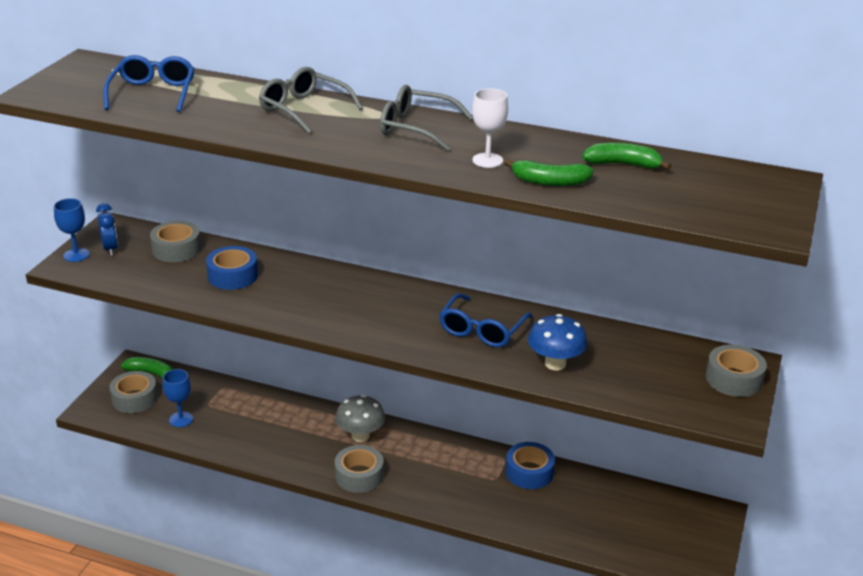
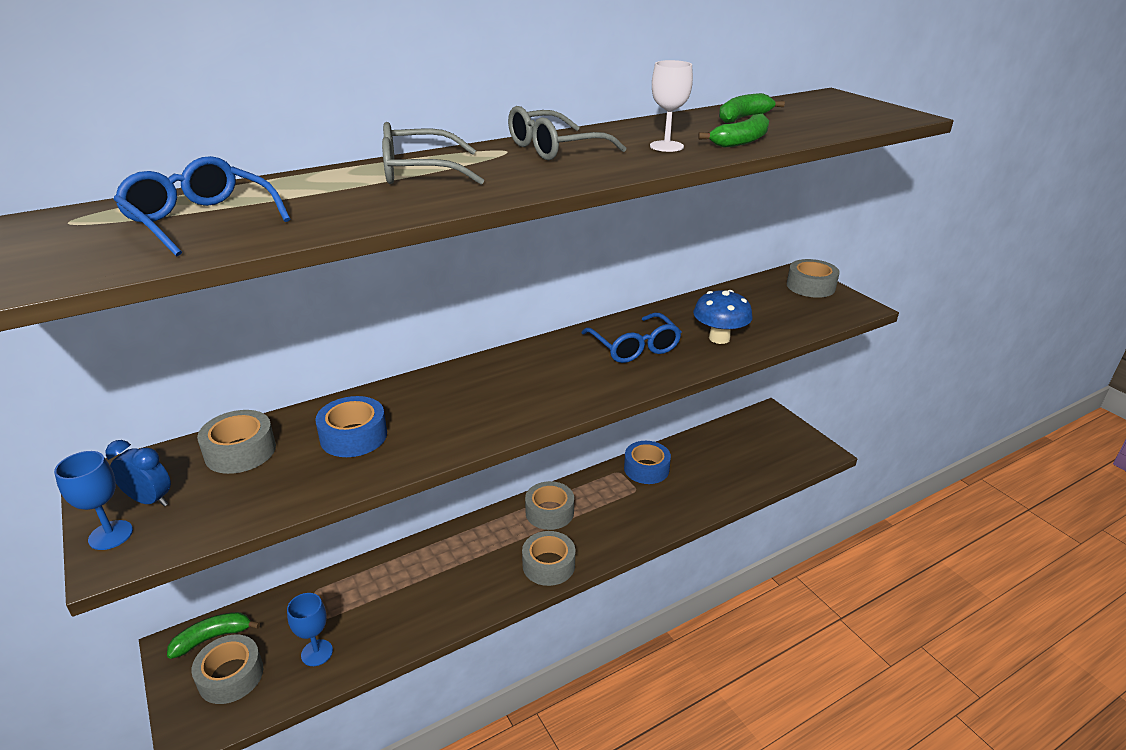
camera: 50 degrees left, 0 degrees up
grey mushroom [335,395,385,442] -> none
none -> grey tape [525,481,574,530]

